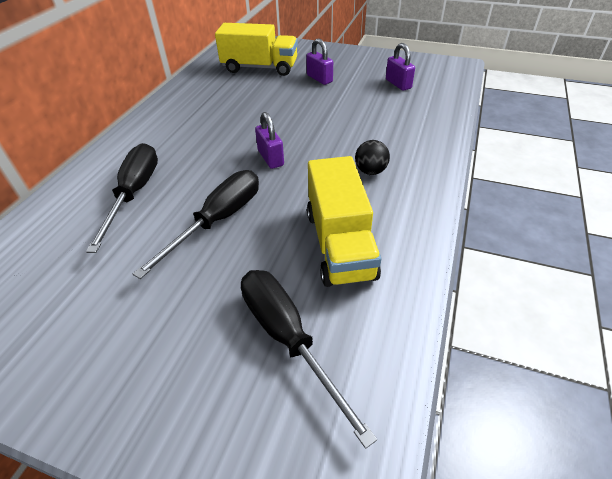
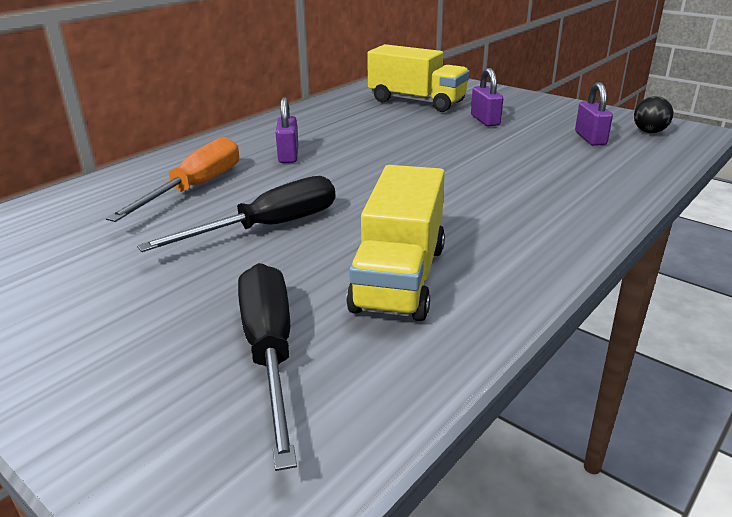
camera: 20 degrees right, 15 degrees down
black screwdriver [86,143,158,253] -> orange screwdriver [106,137,239,222]
purple padlock [255,112,284,169] -> purple padlock moved to [276,97,298,163]
black ball [355,140,390,175] -> black ball moved to [634,96,673,133]

